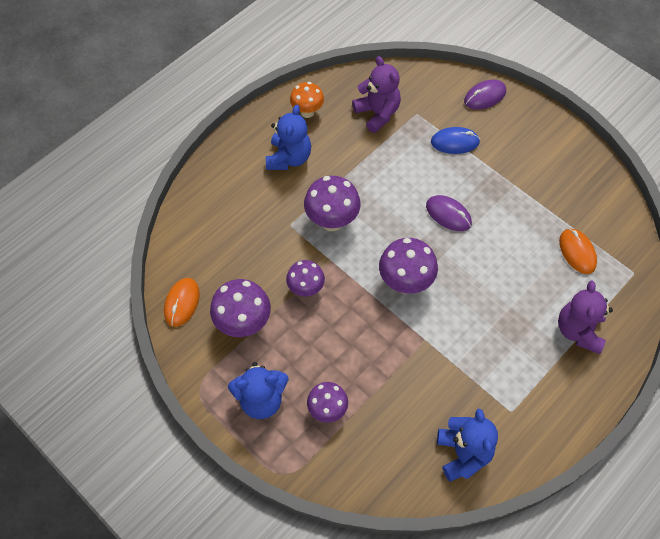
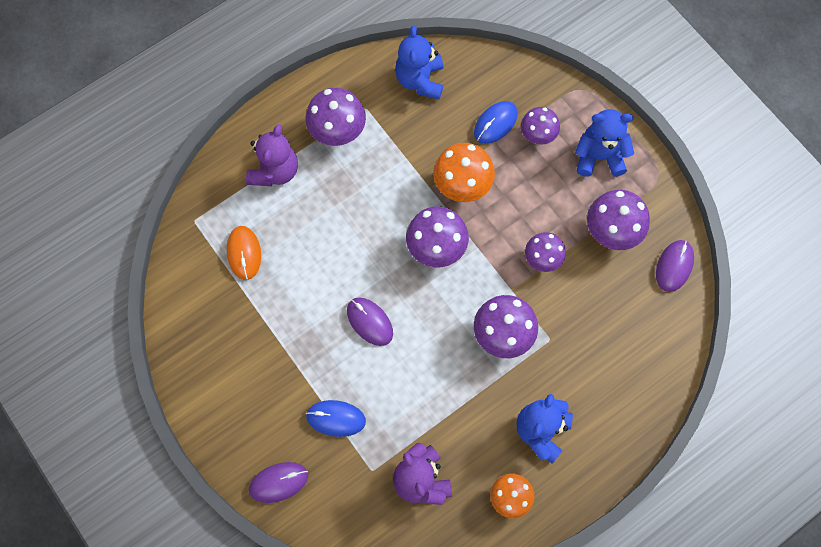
camera: 170 degrees left, 10 degrees up
orange mouse [164,278,200,327] -> purple mouse [656,240,694,292]
none -> purple mushroom [305,88,366,146]
none -> orange mushroom [433,143,495,202]
none -> blue mouse [474,101,518,144]

